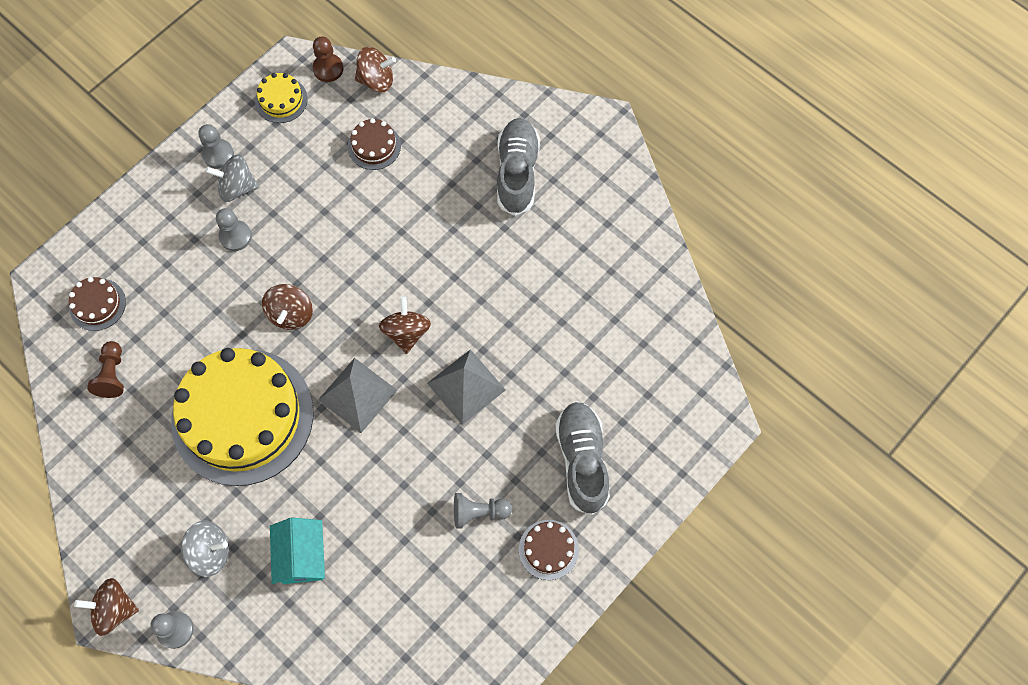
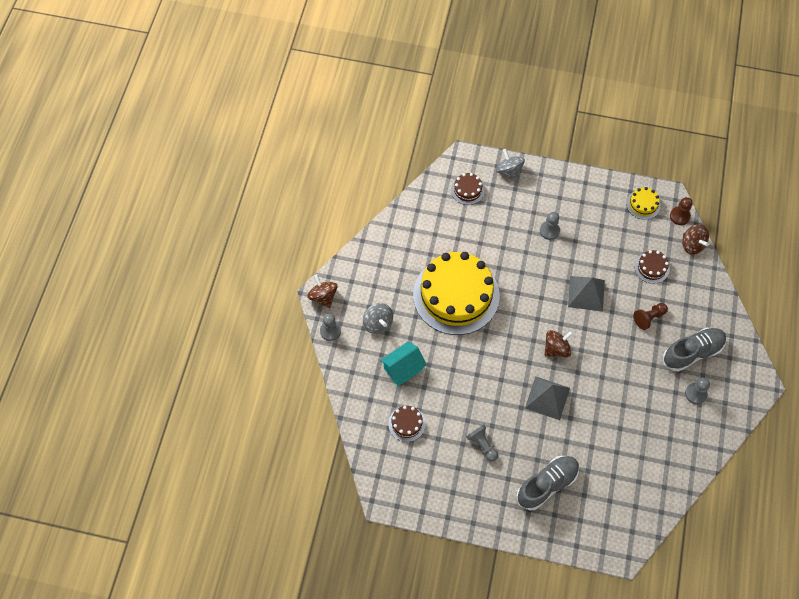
camera: 60 degrees right, 5 degrees down
brown pawn [87,341,124,398] -> brown pawn moved to [633,303,668,330]
grey pawn [198,124,234,169] -> grey pawn moved to [685,378,710,404]
grey spinning top [205,154,259,202] -> grey spinning top moved to [496,149,525,182]
brown spinning top [262,284,313,330] -> none
grey pyramid [318,358,397,433] -> grey pyramid moved to [568,276,605,311]
brown cake [519,520,579,580] -> brown cake moved to [388,406,426,442]

